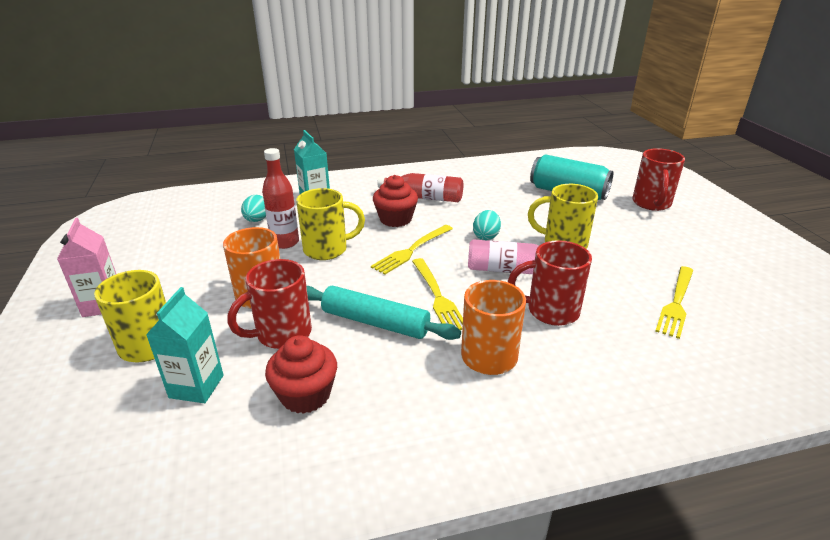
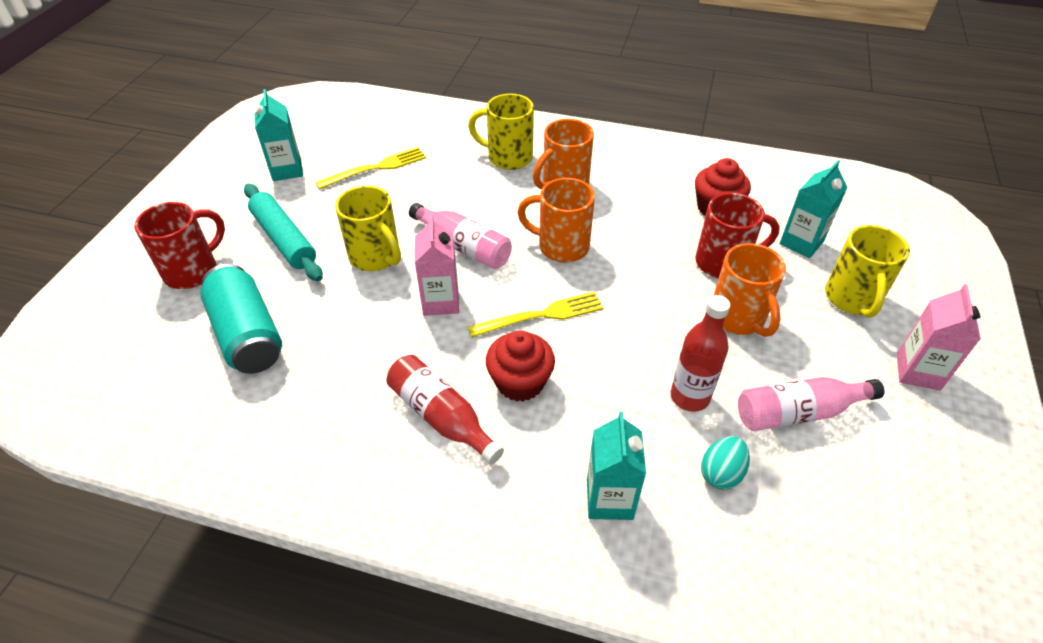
camera: 150 degrees left, 15 degrees up
yellow mug [296,188,365,260] -> yellow mug moved to [468,94,534,170]
turquoise rolling pin [306,286,461,340] -> turquoise rolling pin moved to [244,184,323,281]
yellow fork [412,258,463,330] -> orange mug [517,178,595,263]
turquoise egg [473,210,501,240] -> pink carton [415,215,459,316]
red mug [508,240,592,326] -> none
none -> turquoise carton [254,89,303,181]
none -> pink bottle [738,377,885,431]

